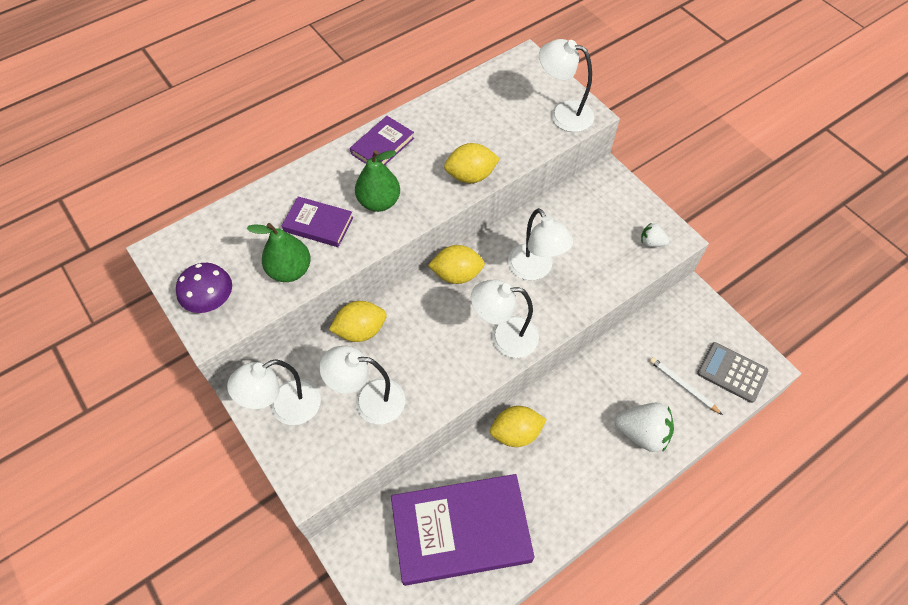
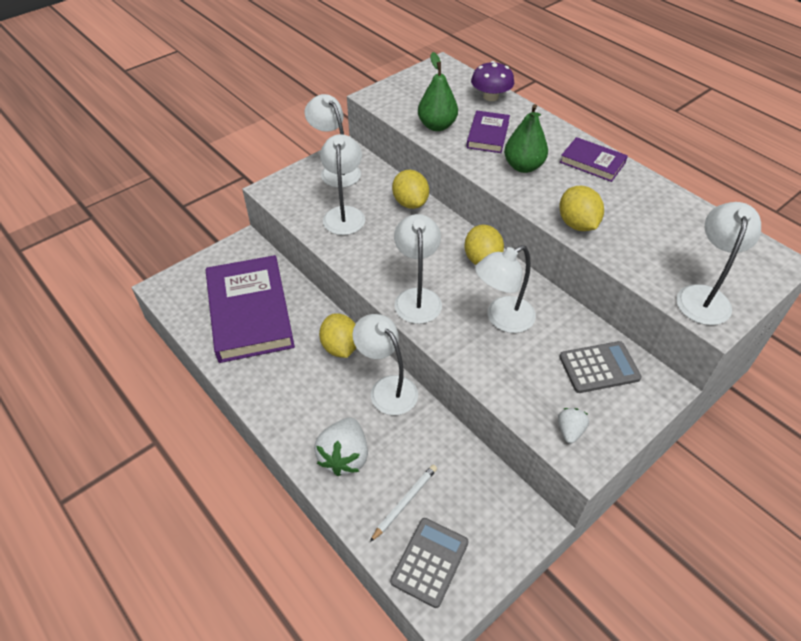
camera: 85 degrees right, 10 degrees down
purple mushroom [176,263,232,313] -> purple mushroom moved to [471,61,514,101]
none -> white lamp [353,314,418,415]
none -> grey calculator [559,341,642,393]

